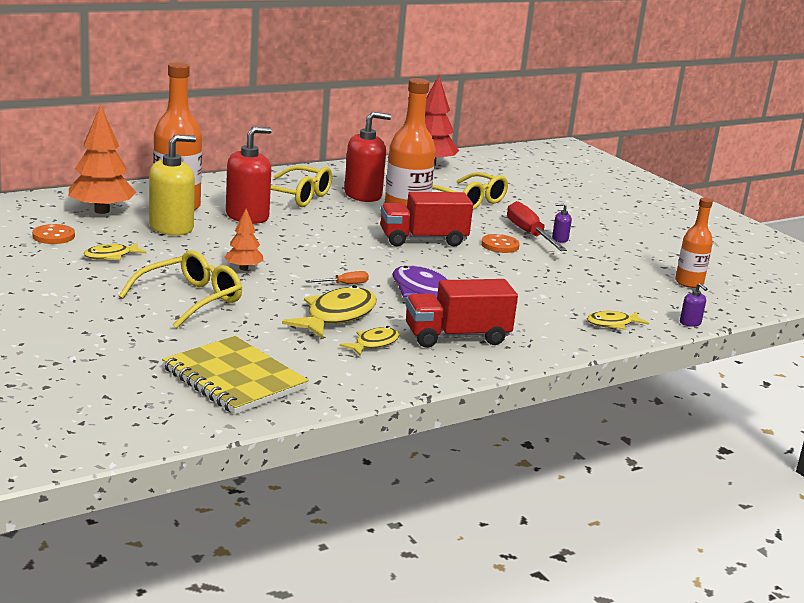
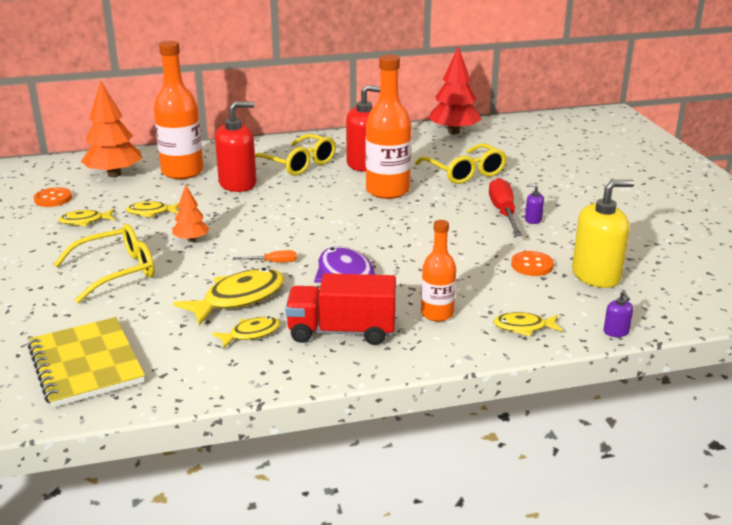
camera: 20 degrees right, 5 degrees up
yellow soap dispenser [149,135,196,236] -> yellow soap dispenser moved to [572,180,634,288]
red truck [380,192,473,246] -> none
orange button [481,234,520,253] -> orange button moved to [511,251,554,276]
orange bottle [675,198,713,288] -> orange bottle moved to [421,220,456,322]
none -> yellow fish [126,201,179,218]

